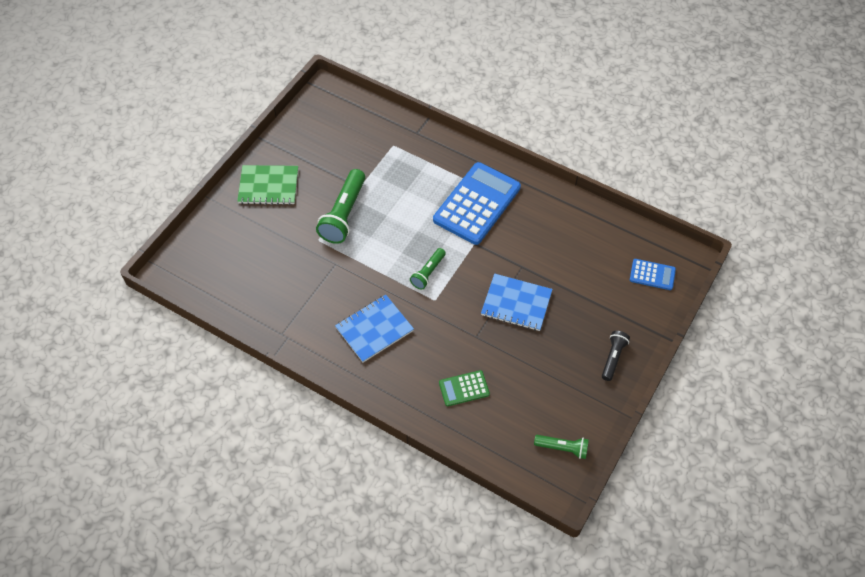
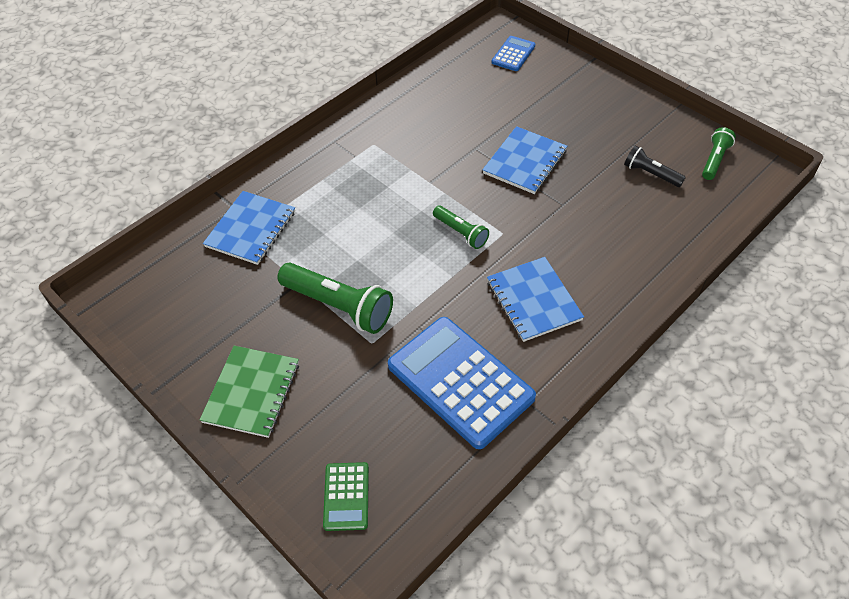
camera: 75 degrees left, 5 degrees down
blue calculator [433,162,521,245] -> blue calculator moved to [388,317,536,449]
green calculator [439,370,490,406] -> green calculator moved to [323,462,369,531]
black flashlight [602,331,630,381] -> black flashlight moved to [624,145,686,187]
none -> blue notebook [203,191,295,265]

